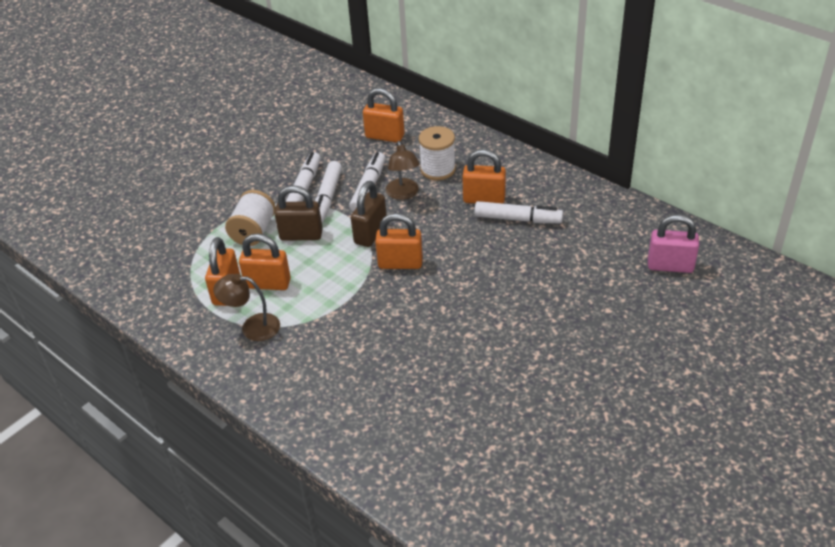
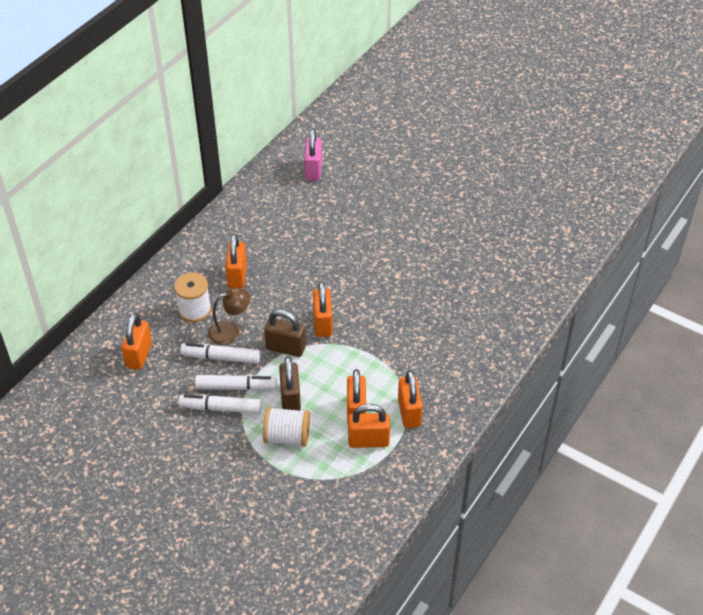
camera: 100 degrees left, 5 degrees up
brown lamp [213,274,280,341] -> orange padlock [398,370,423,428]
white marker [474,201,563,223] -> none

